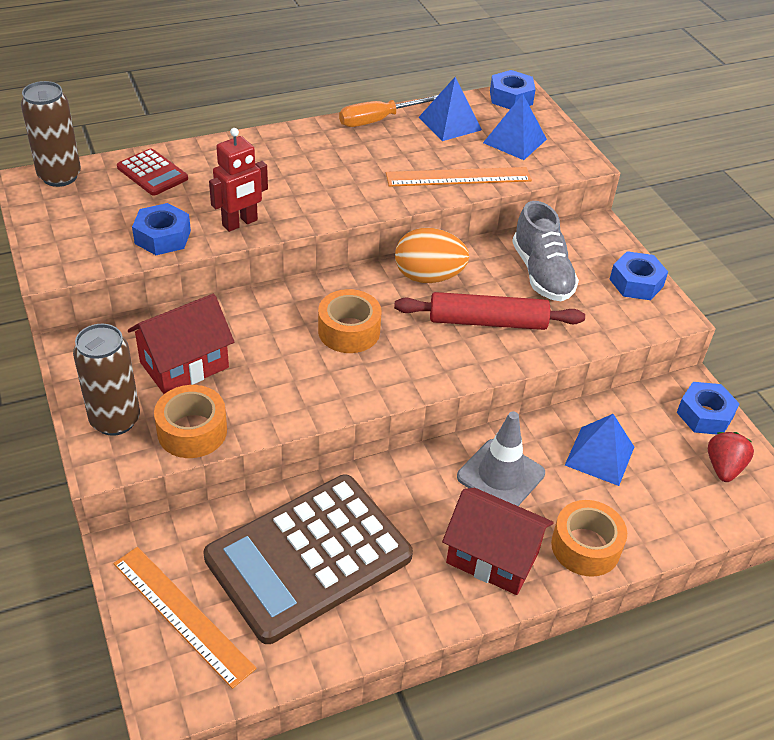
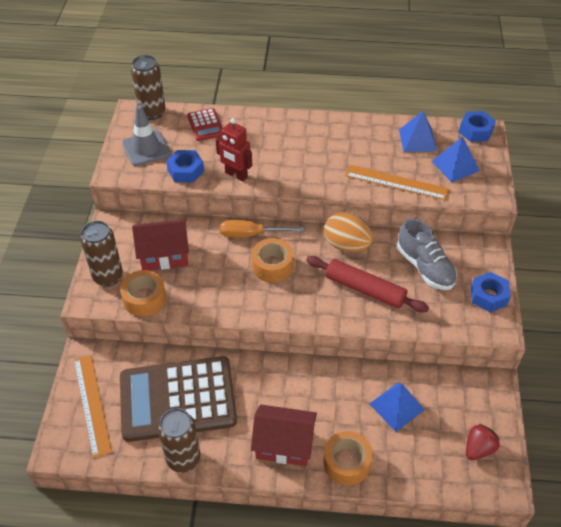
camera: 30 degrees right, 5 degrees up
red robot [209,128,268,232] -> red robot turned 45 degrees clockwise [216,118,252,181]
orange screwdriver [339,95,438,127] -> orange screwdriver moved to [220,220,304,237]
red house [442,488,553,595] -> red house turned 45 degrees counterclockwise [251,404,317,466]
grey traffic cone [457,411,545,506] -> grey traffic cone moved to [122,105,171,166]
grey shoe [512,201,579,301] -> grey shoe turned 45 degrees counterclockwise [397,218,457,290]
blue nut [676,382,740,435] -> none
none -> brown can [158,408,201,473]

